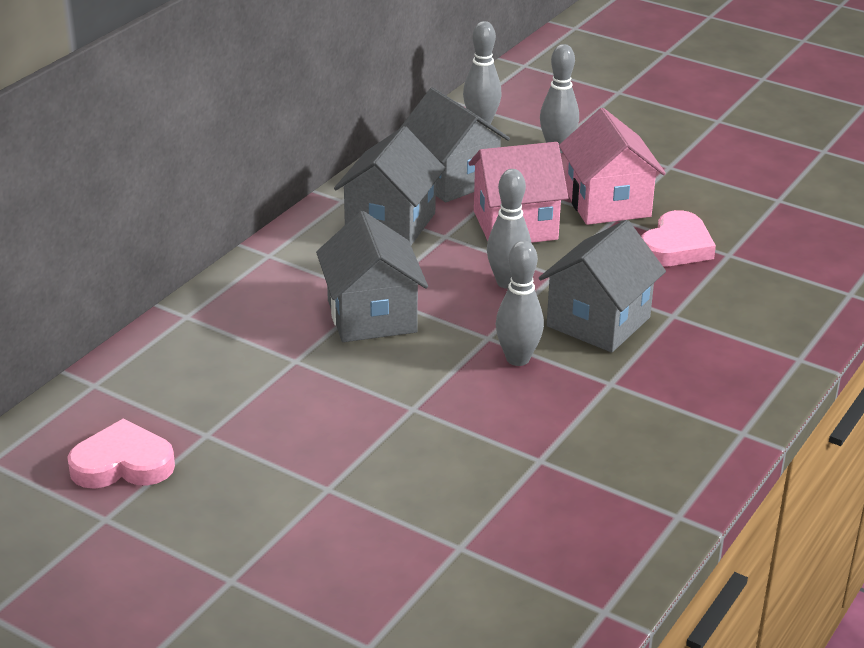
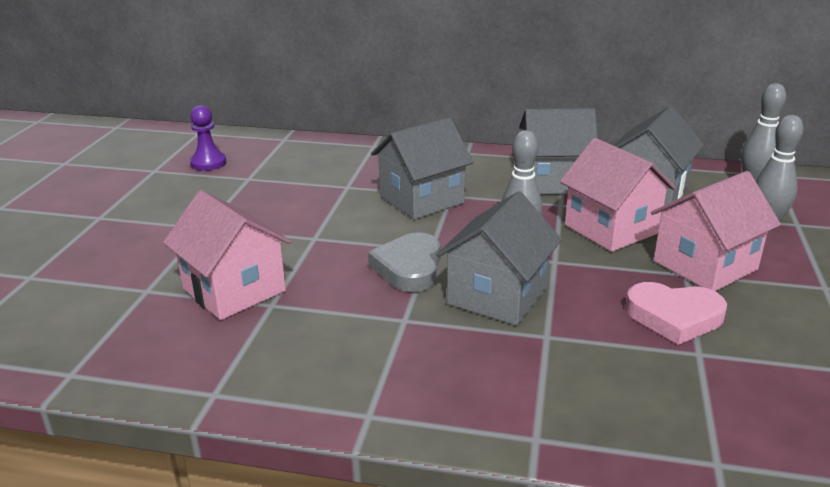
camera: 70 degrees right, 5 degrees down
pink heart [67,418,175,489] -> purple pawn [190,105,226,171]
grey bowling pin [496,241,544,366] -> grey heart [368,232,441,292]
grey house [539,220,666,353] -> grey house turned 75 degrees counterclockwise [436,191,562,326]
none -> pink house [163,190,291,320]

